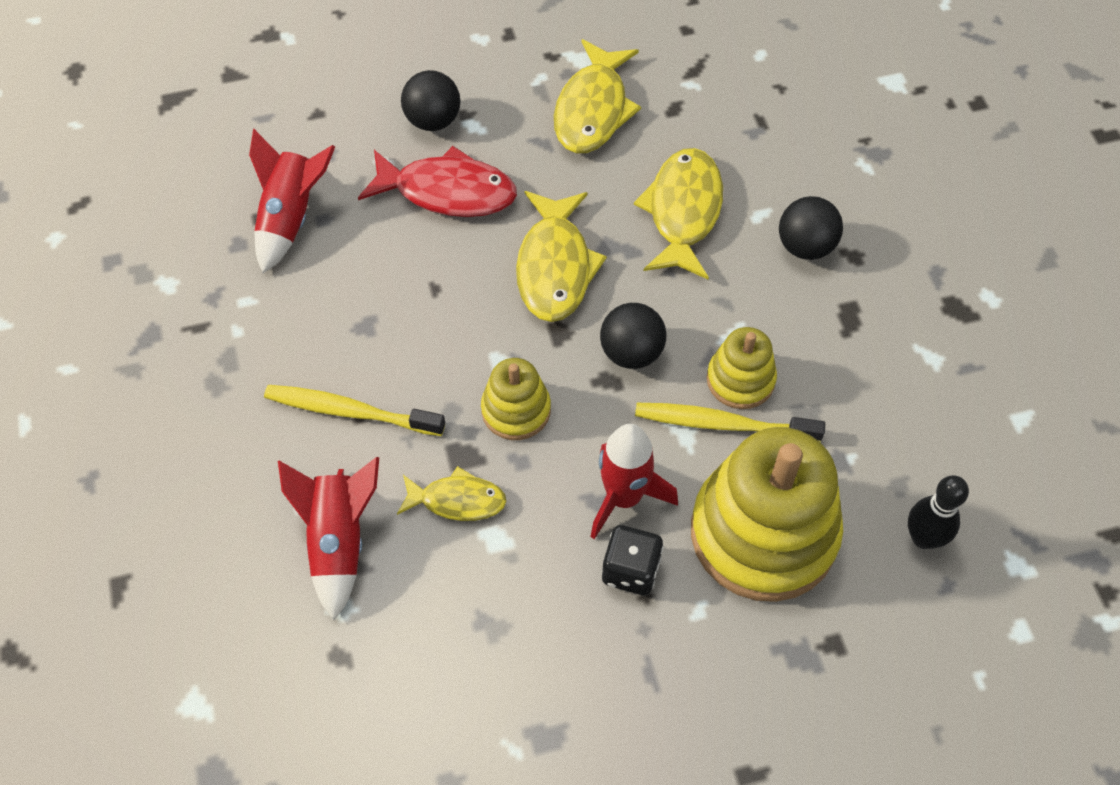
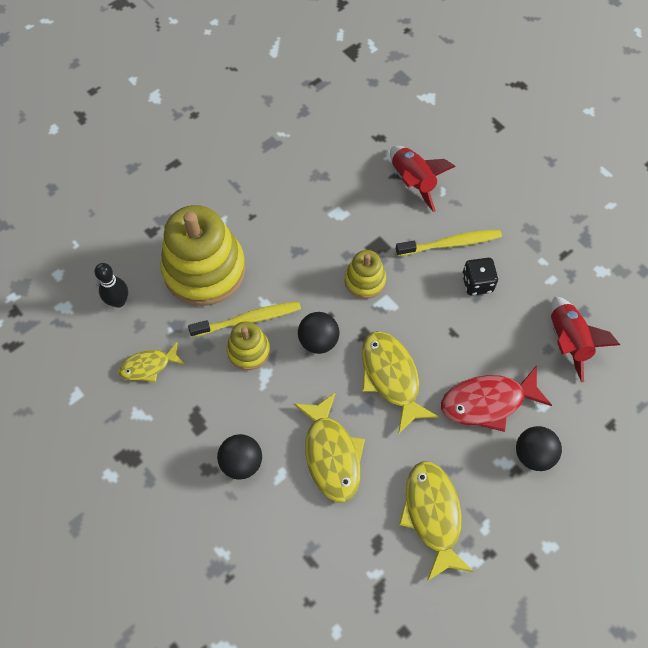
camera: 155 degrees right, 5 degrees up
yellow fish [397,466,507,521] -> yellow fish moved to [118,342,185,382]
red rocket [590,424,678,539] -> none
black dice [601,525,663,595] -> black dice moved to [462,258,498,295]

